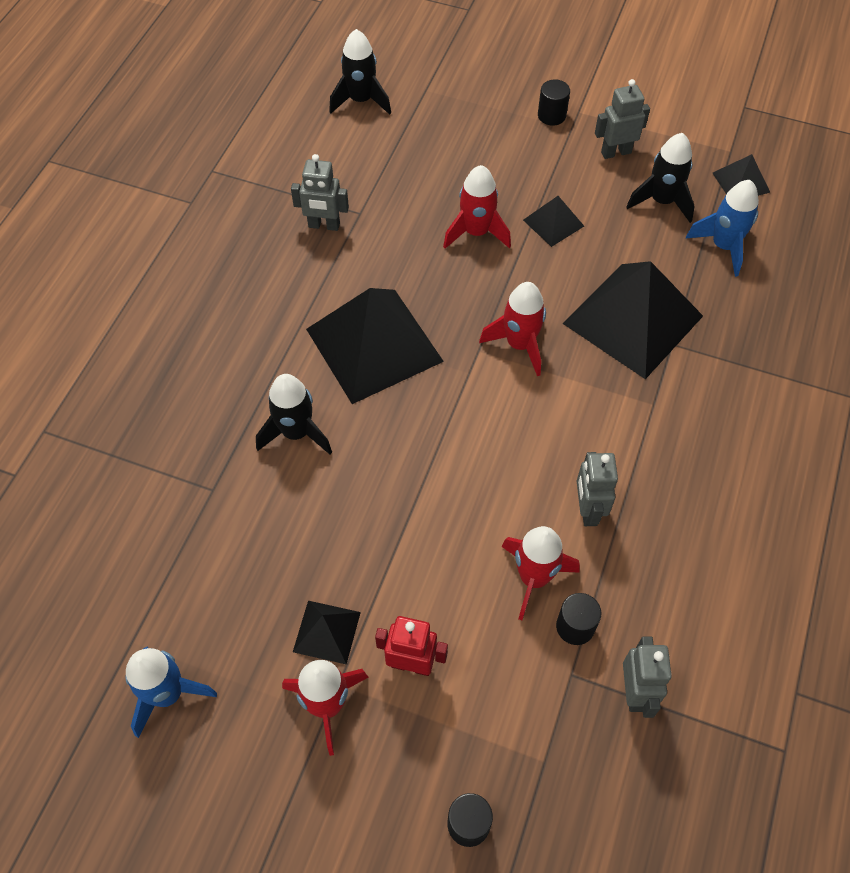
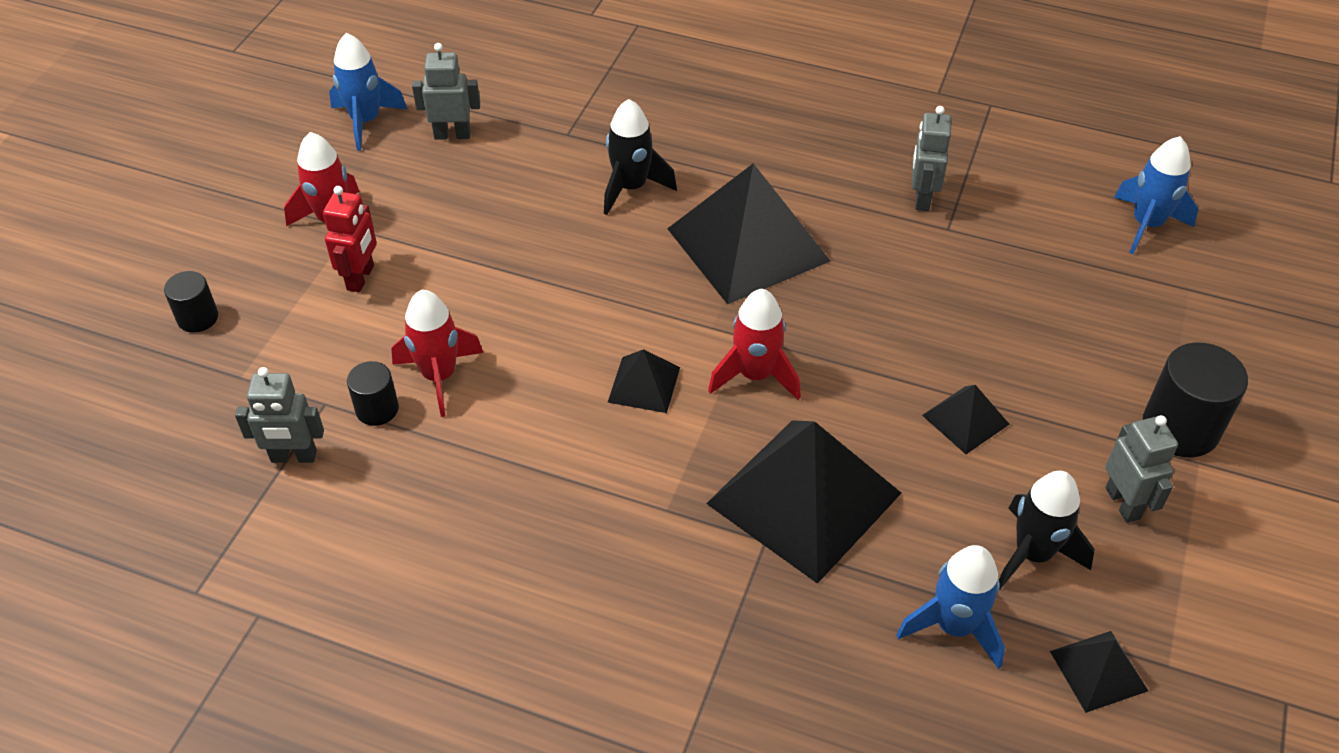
camera: 90 degrees right, 10 degrees down
black pyramid [293,601,361,664] -> black pyramid moved to [607,349,680,413]
black rocket [329,29,391,115] -> blue rocket [1114,136,1198,254]
red rocket [443,165,511,249] -> none
black cylinder [538,79,570,126] -> black cylinder [1143,342,1248,457], size x1.75
grey robot [577,452,618,526] -> grey robot moved to [412,43,480,140]

